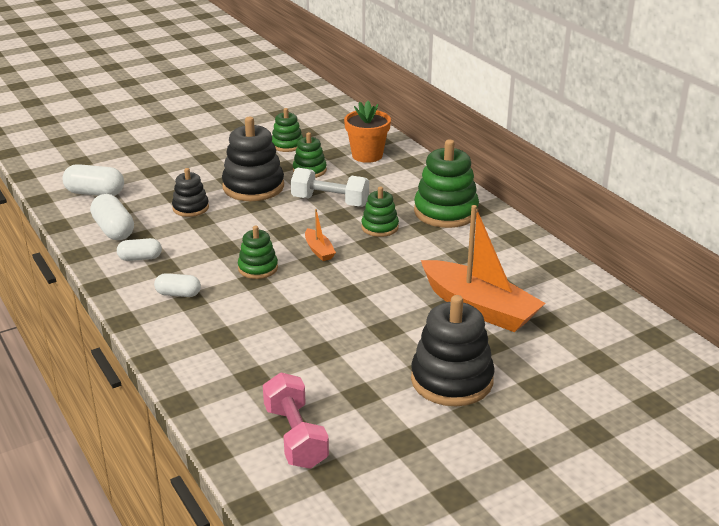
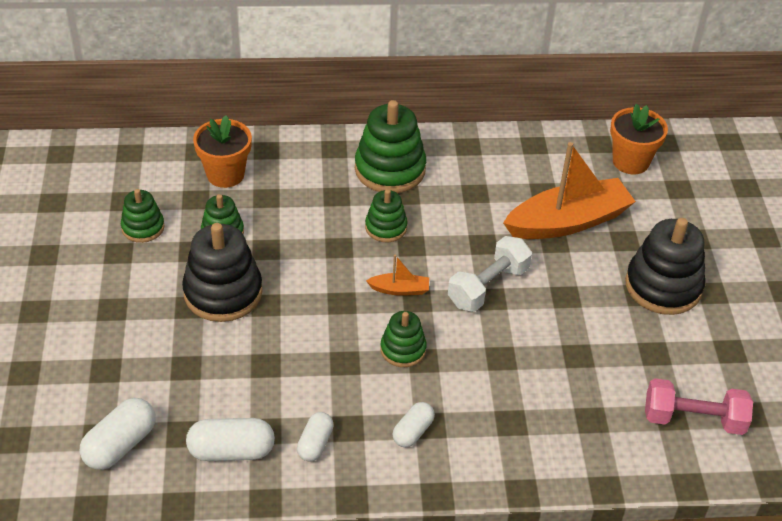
camera: 65 degrees left, 15 degrees up
black stacking toy [172,168,209,217] -> none
white dumbbell [291,168,369,207] -> white dumbbell moved to [448,236,532,312]
none -> orange flower pot [610,104,668,175]

